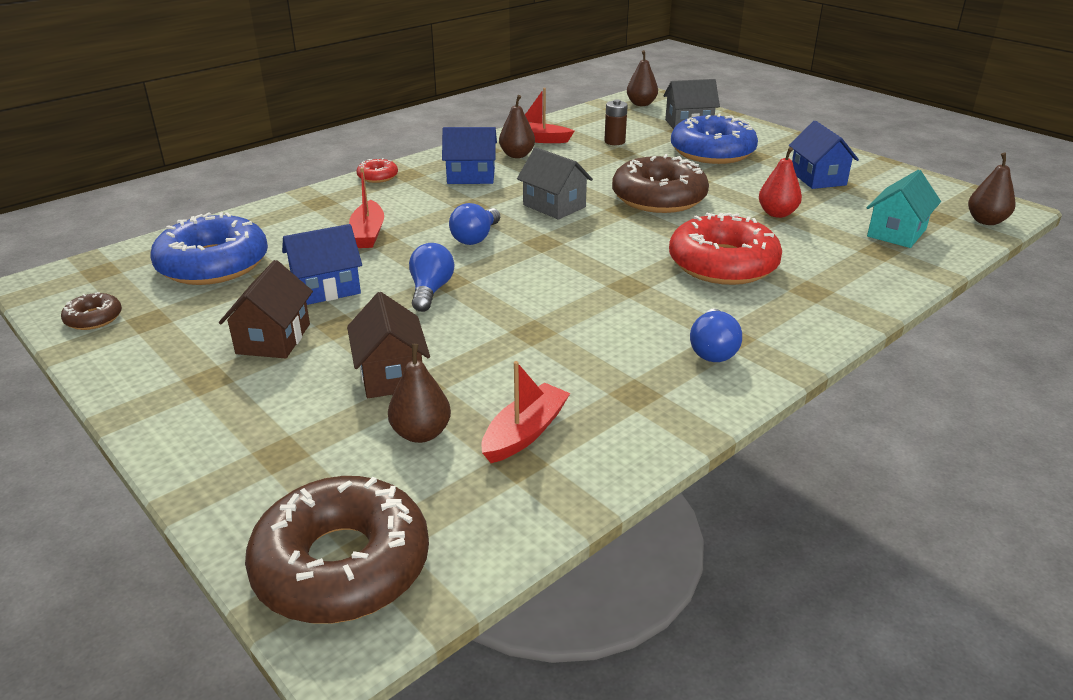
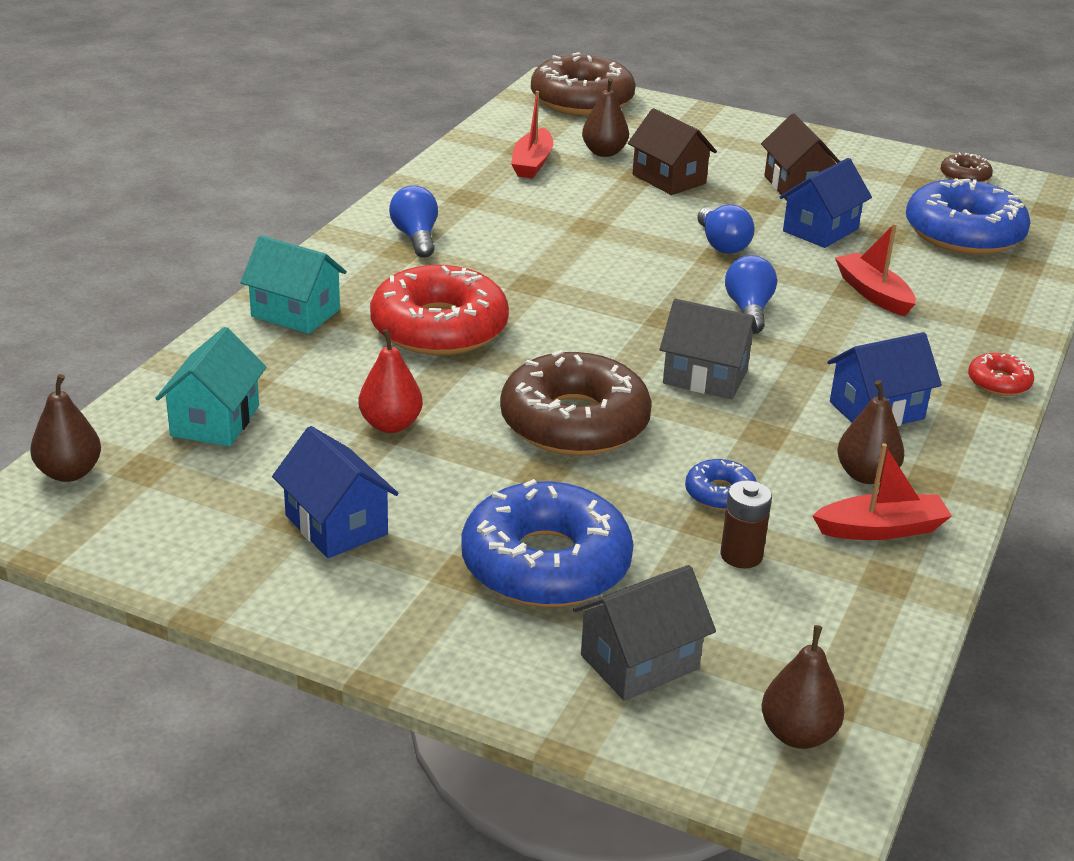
camera: 155 degrees right, 0 degrees up
none -> turquoise house [240,235,347,334]
none -> blue donut [685,459,757,510]

